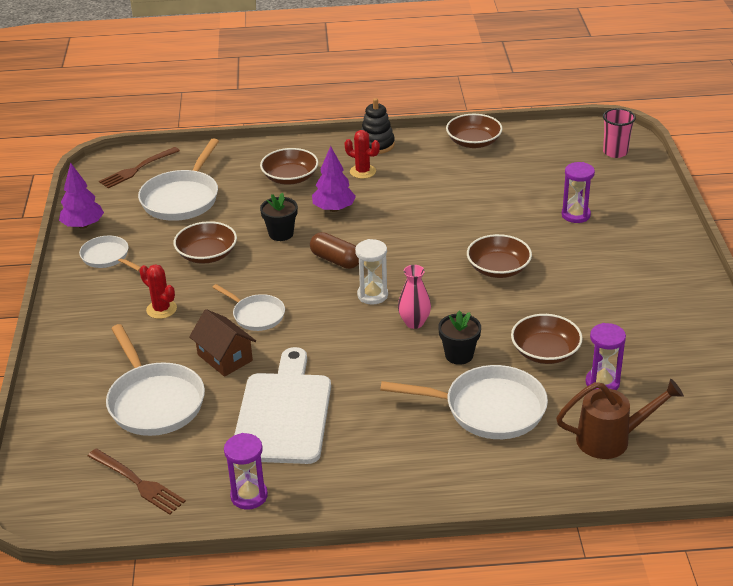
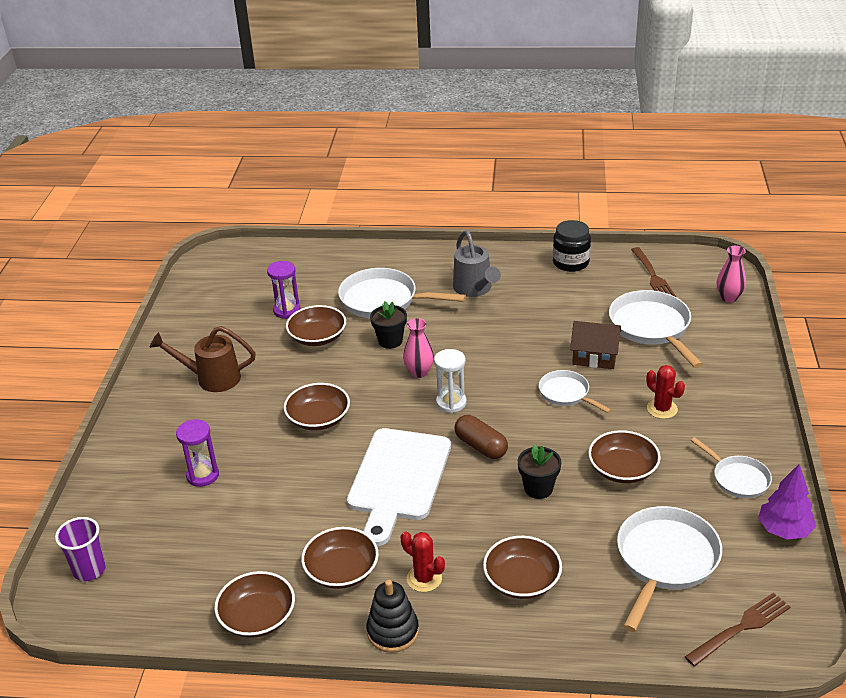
camera: 170 degrees left, 0 degrees up
brown fork [88,448,186,515] -> brown fork turned 150 degrees counterclockwise [631,247,676,297]
brown house [189,309,256,377] -> brown house turned 45 degrees counterclockwise [570,321,621,369]
purple hourglass [224,433,268,509] -> black jar [553,220,591,272]
white cutting board [234,347,331,464] -> white cutting board moved to [347,428,451,546]
purple tree [312,146,356,212] -> none
brown watering can [556,379,684,459] -> brown watering can moved to [150,326,256,392]
pink cup [603,108,636,158] -> purple cup [55,517,106,581]
none -> brown bowl [301,527,379,589]
none -> grey watering can [453,230,501,297]
none -> pink vase [717,246,746,303]

